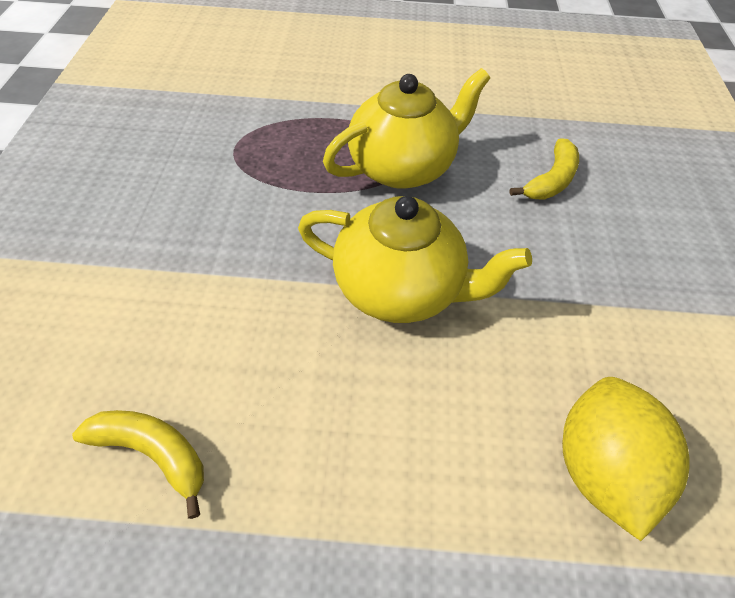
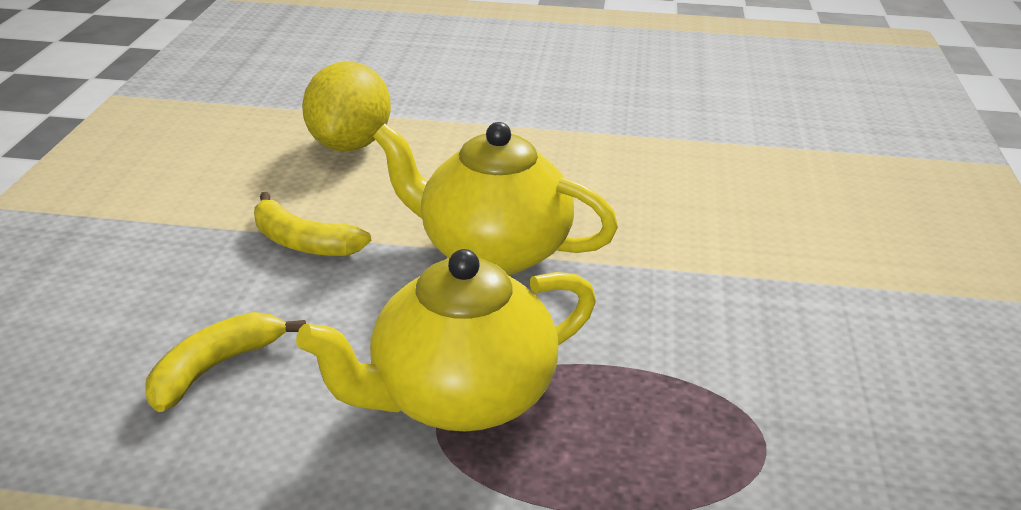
camera: 175 degrees left, 20 degrees down
yellow banana [72,410,204,519] -> yellow banana moved to [254,192,371,256]

